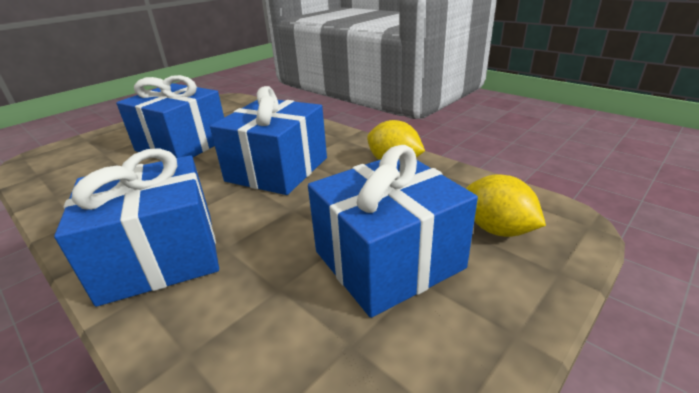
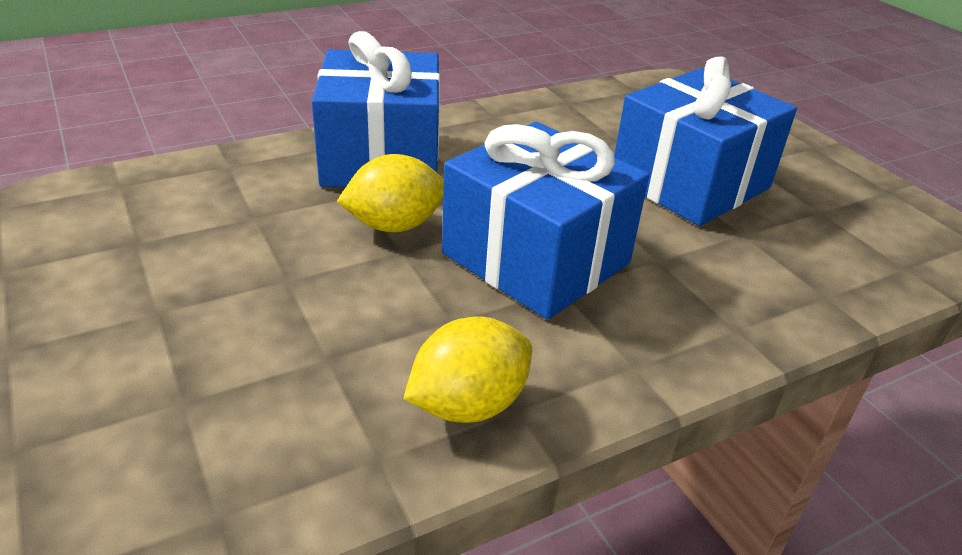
camera: 105 degrees right, 5 degrees up
blue gift [308,145,478,318] -> none
yellow lemon [466,174,546,237] -> yellow lemon moved to [337,154,444,232]

